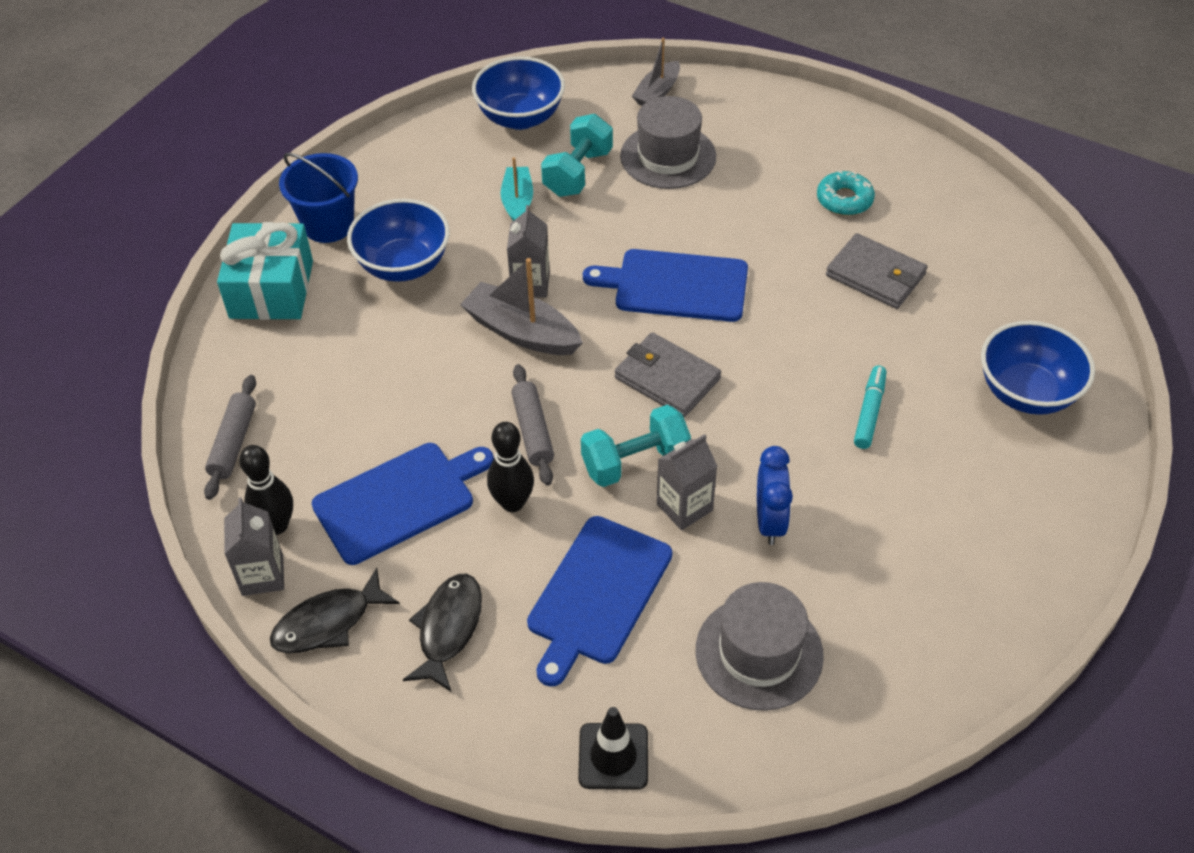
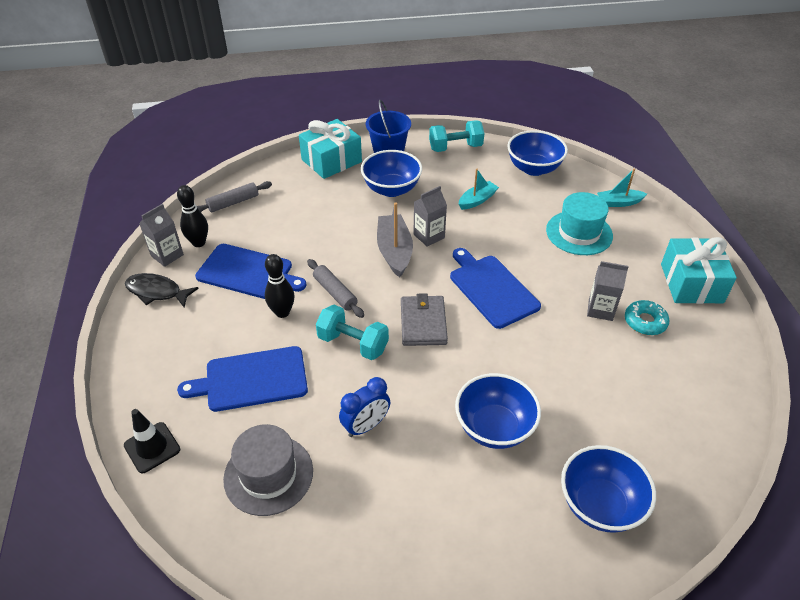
camera: 50 degrees right, 5 degrees down
black fish [403,574,482,692] -> none
grey rolling pin [511,364,554,486] -> grey rolling pin turned 75 degrees counterclockwise [307,259,364,318]
turquoise dumbbell [541,114,613,197] -> turquoise dumbbell moved to [429,120,484,152]
grey hat [620,96,716,189] -> turquoise hat [546,192,613,255]
grey boat [632,38,680,106] -> turquoise boat [597,168,647,207]
grey carton [657,434,717,530] -> grey carton moved to [587,261,629,321]
grey wallet [826,233,927,309] -> none
turquoise marker [854,366,886,449] -> blue bowl [455,373,541,449]
none -> turquoise gift [661,237,737,304]

